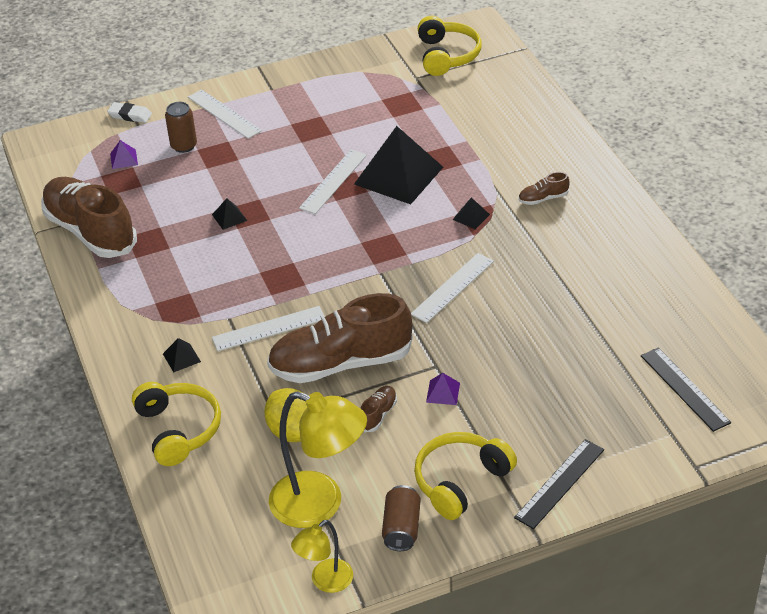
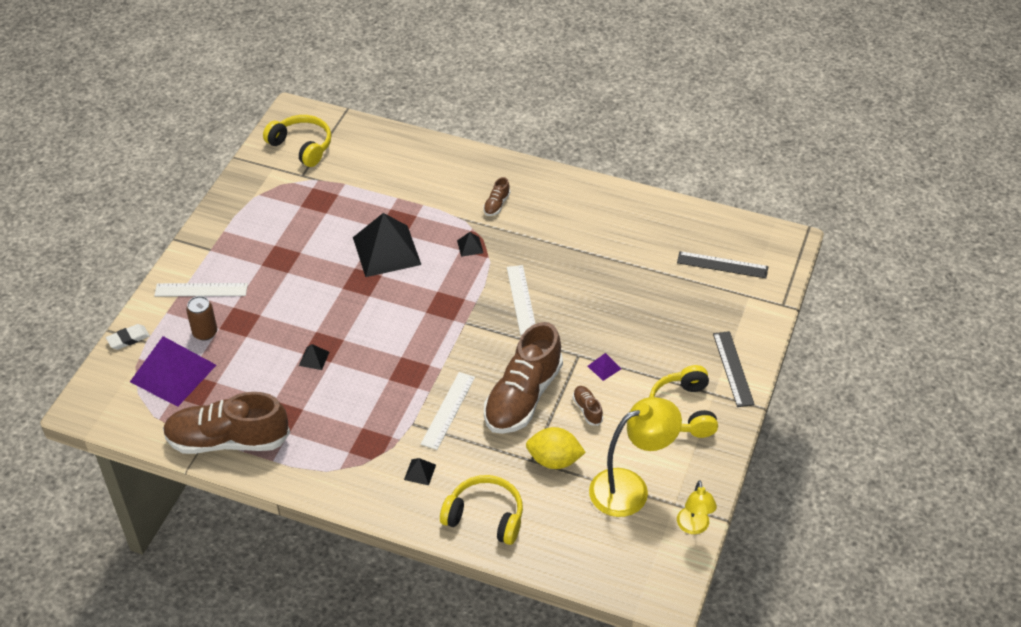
camera: 50 degrees left, 5 degrees up
purple pyramid [110,140,138,169] -> purple pyramid [130,336,216,407], size x2.50
white ruler [299,149,367,214] -> none
brown can [382,485,421,551] -> none

